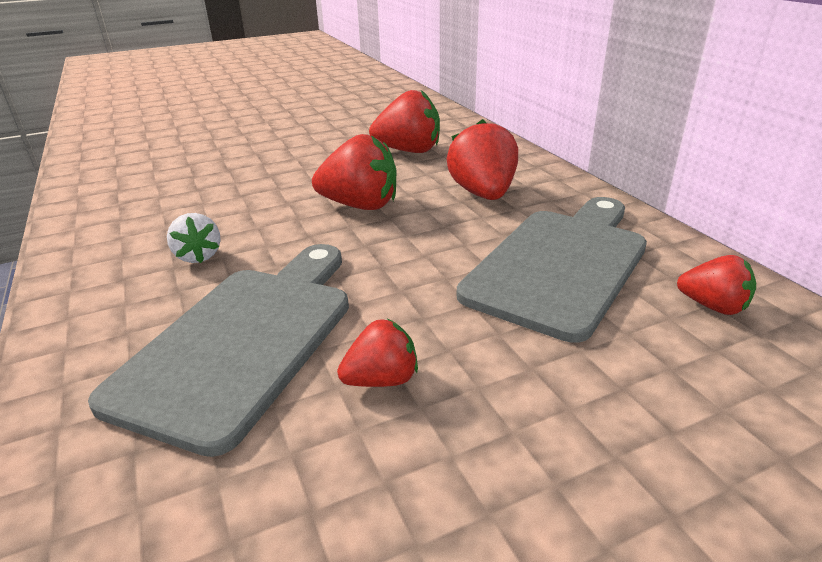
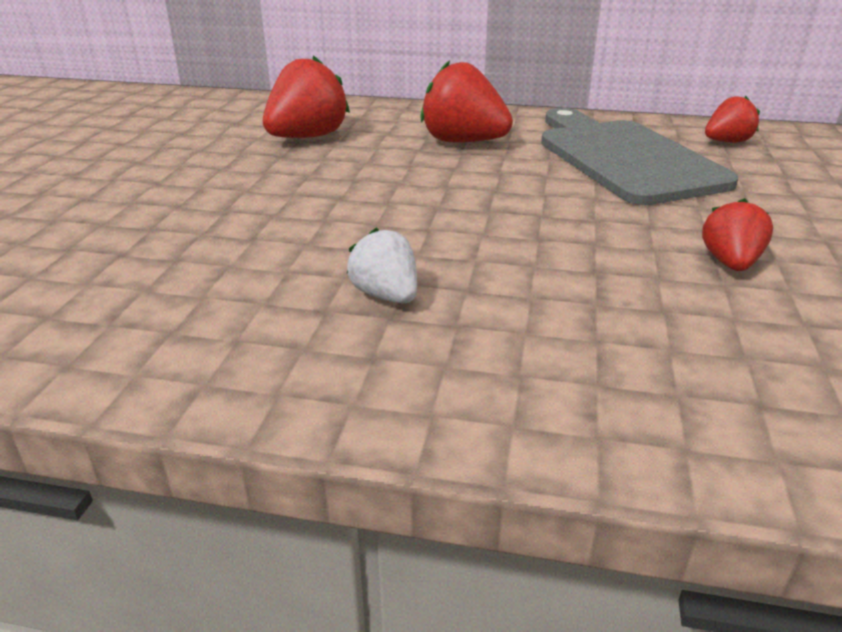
camera: 55 degrees left, 0 degrees up
grey cutting board [88,244,349,457] -> none
white strawberry [167,213,221,263] -> white strawberry turned 135 degrees counterclockwise [347,228,417,304]
red strawberry [312,134,397,210] -> none

